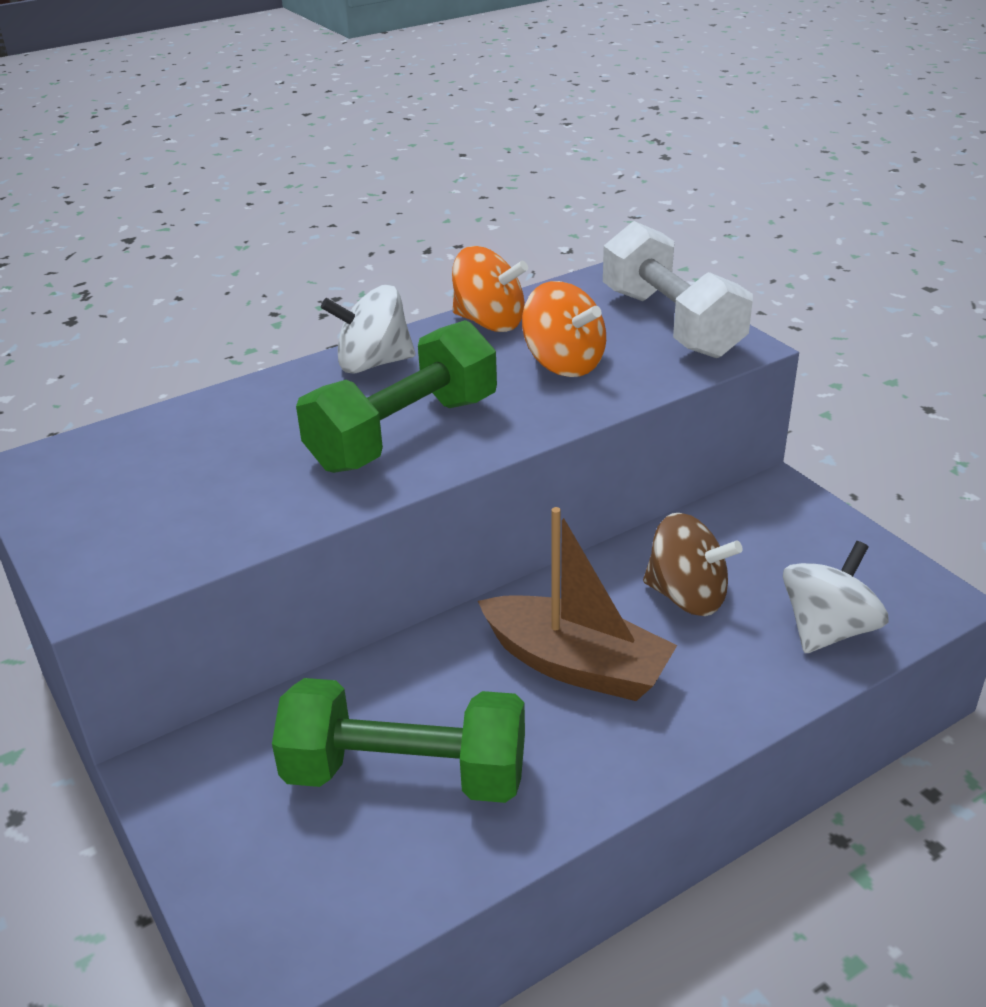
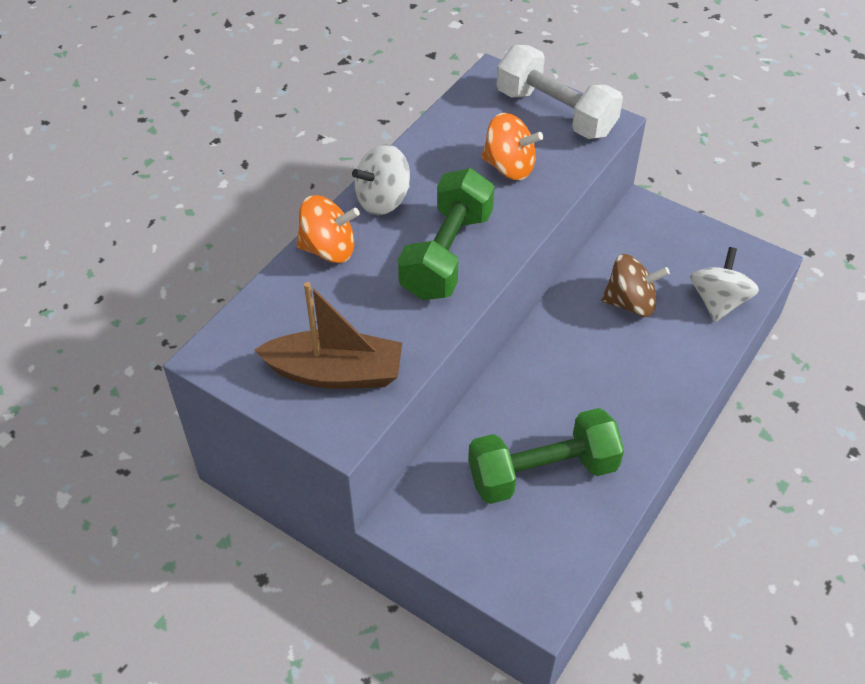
camera: 25 degrees left, 15 degrees up
orange spinning top [452,246,528,332] -> orange spinning top moved to [296,195,360,263]
brown boat [478,507,677,701] -> brown boat moved to [254,282,402,389]

